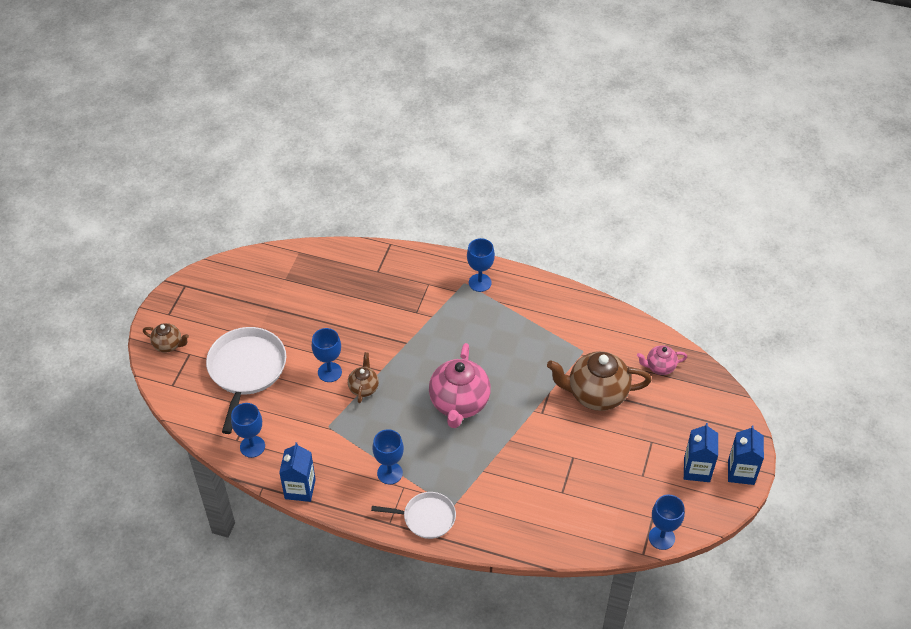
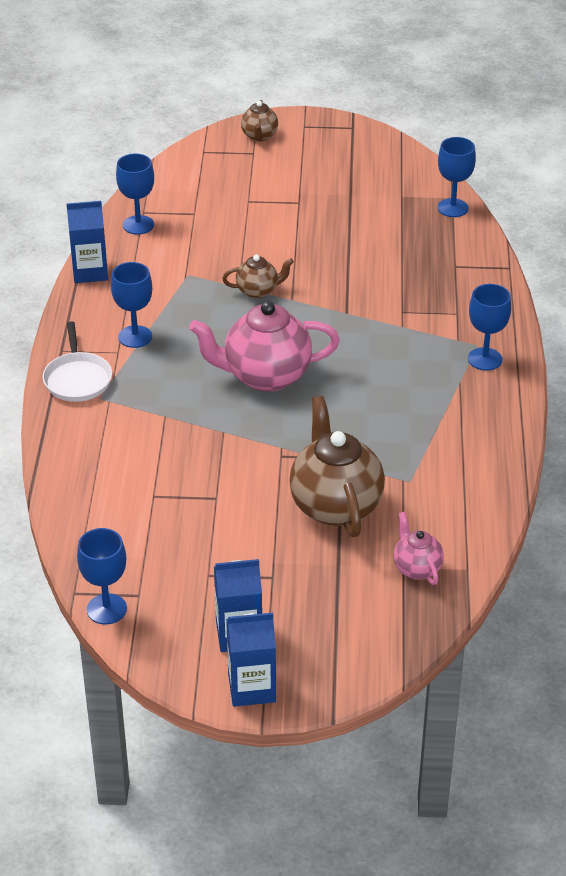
camera: 75 degrees right, 10 degrees down
white pan [206,327,286,434] -> none
blue goblet [312,328,342,382] -> blue goblet moved to [437,137,476,217]

